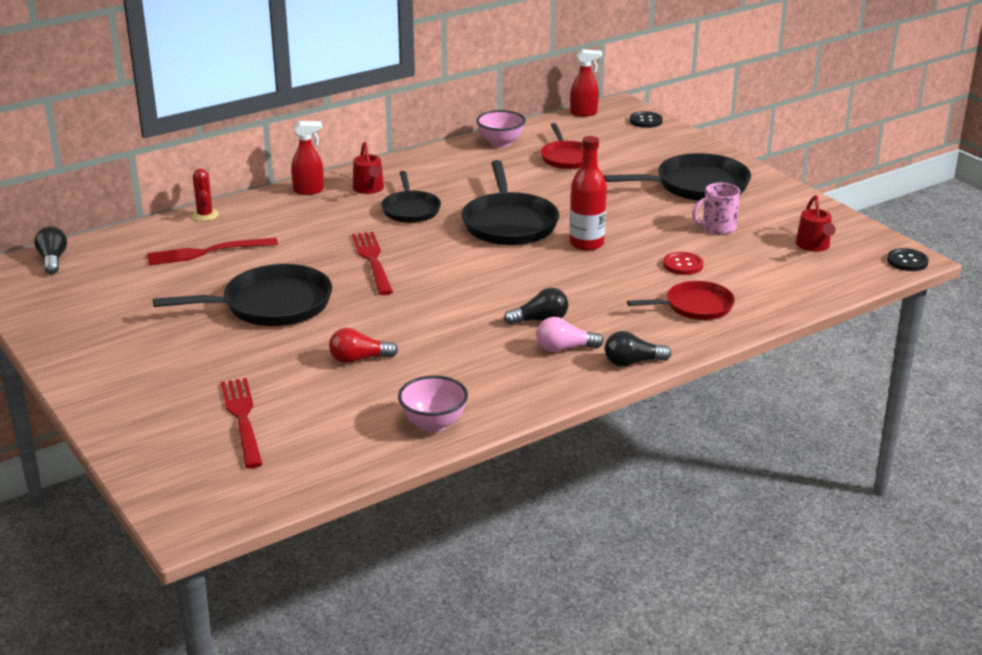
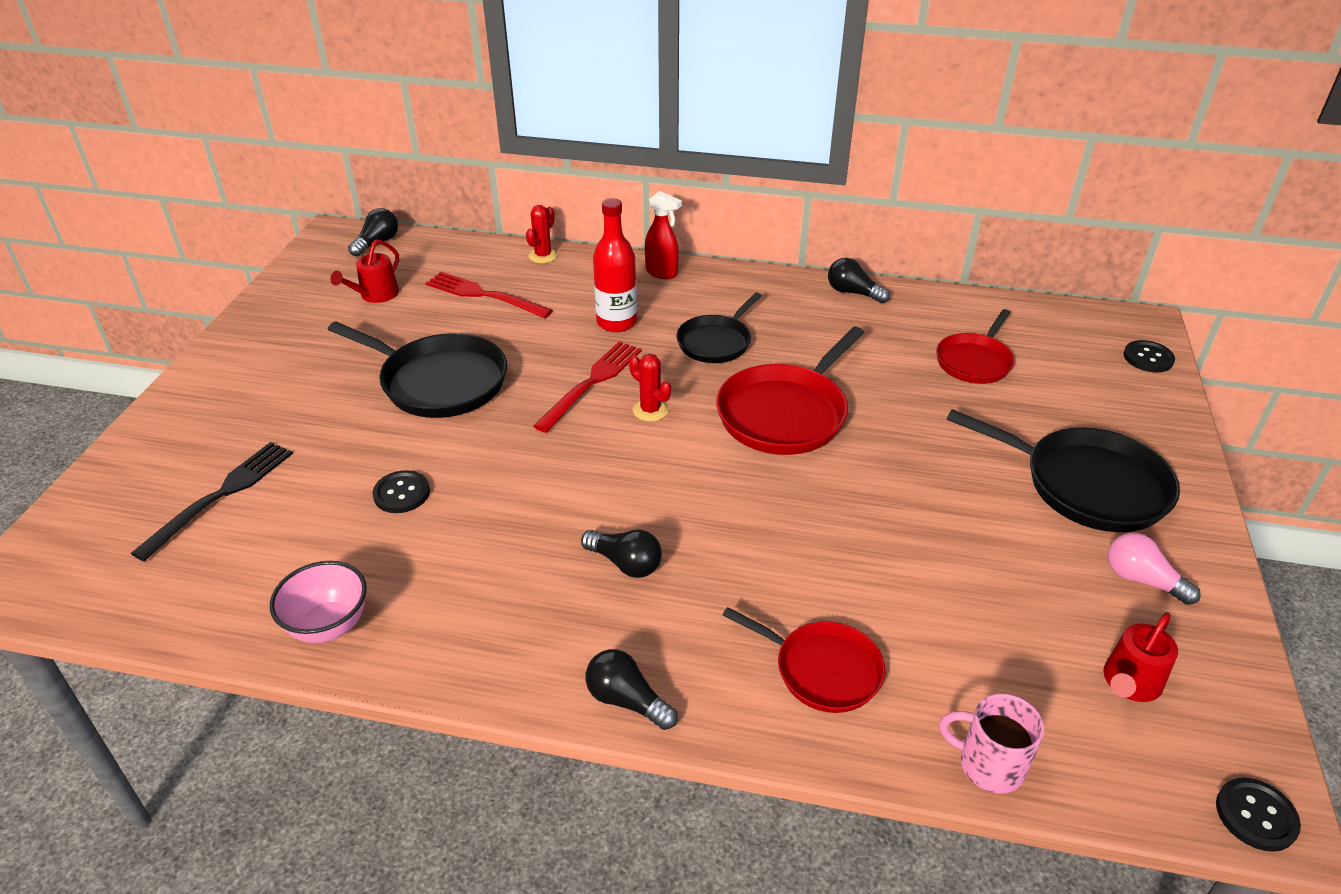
camera: 45 degrees right, 10 degrees up
red fork [221,378,263,468] -> black fork [131,442,293,561]
red light bulb [329,328,398,363] -> black button [372,470,430,513]
red watering can [353,142,384,194] -> red watering can moved to [330,240,399,303]
black pan [462,160,559,245] -> red pan [716,326,864,455]
pink bowl [476,110,526,147] -> none
pink light bulb [537,317,604,352] -> pink light bulb moved to [1108,533,1201,605]
red bottle [569,136,607,251] -> red bottle moved to [593,198,637,332]
red spray bottle [570,49,602,117] -> none
red button [663,252,704,275] -> none
pink mug [692,183,740,235] -> pink mug moved to [939,693,1044,794]
none -> red cactus [629,354,671,421]
none -> black light bulb [828,258,890,303]

